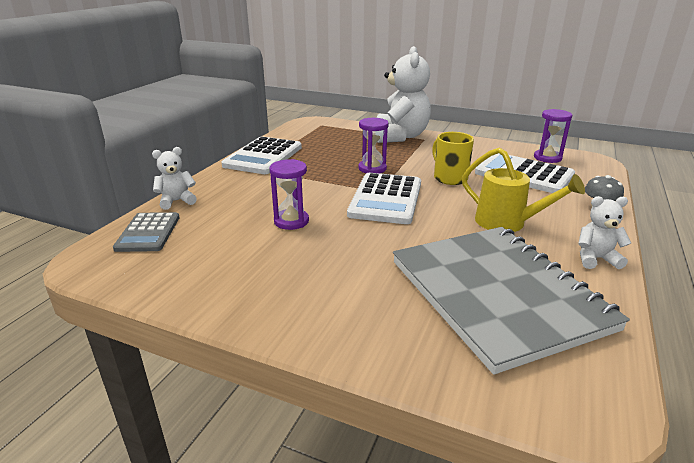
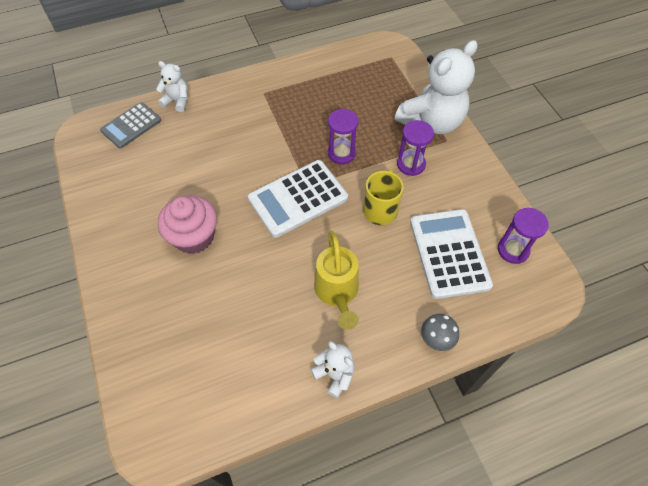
camera: 45 degrees right, 30 degrees up
white calculator [221,137,302,174] -> none
purple hourglass [269,159,309,230] -> purple hourglass moved to [397,120,434,176]
grey notebook [393,227,630,375] -> none
none -> pink cupcake [158,195,217,254]

